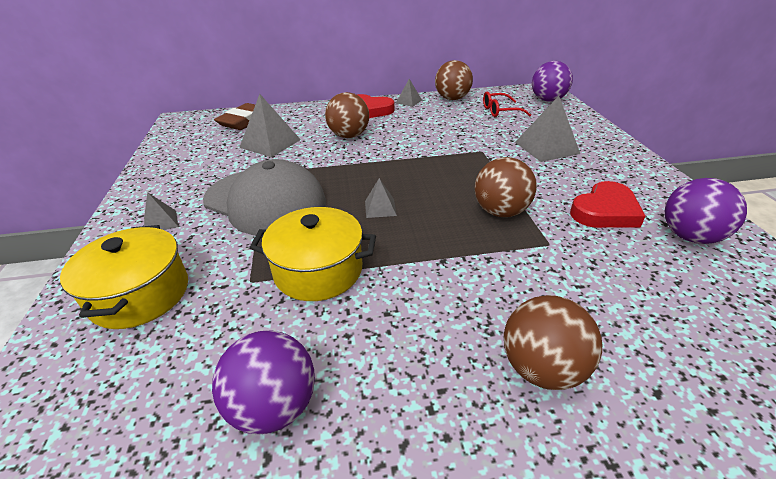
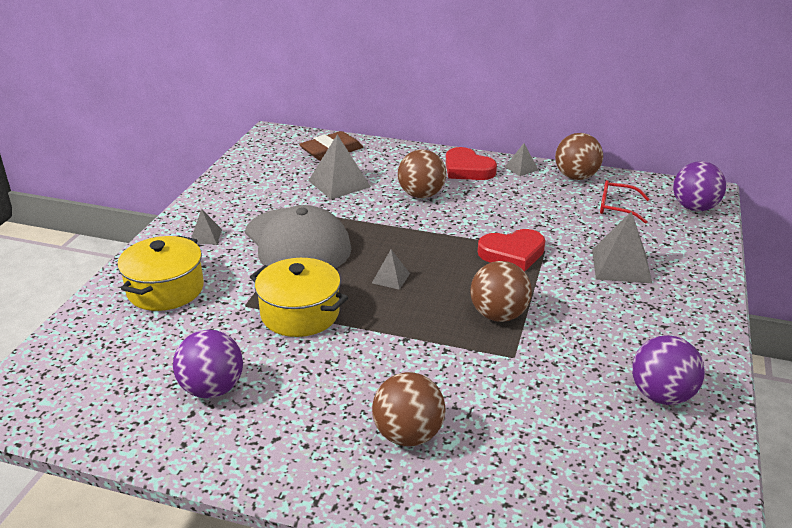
camera: 25 degrees right, 5 degrees down
red heart [570,181,645,228] -> red heart moved to [478,229,545,272]

